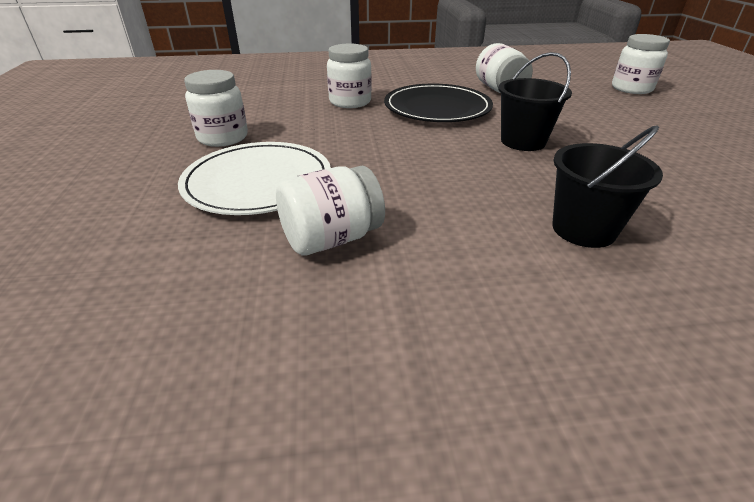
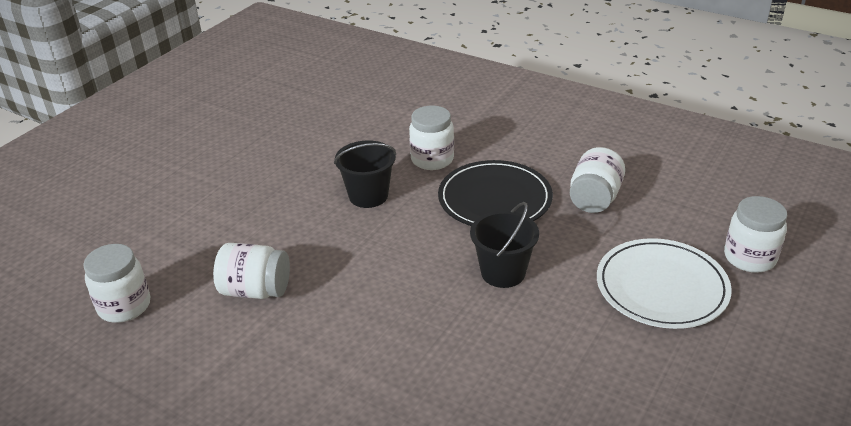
camera: 40 degrees right, 0 degrees up
white plate [178,142,331,215] -> white plate moved to [597,238,732,329]
white jar [184,70,248,147] -> white jar moved to [83,244,150,323]
black bucket [552,126,663,248] -> black bucket moved to [334,140,396,208]

